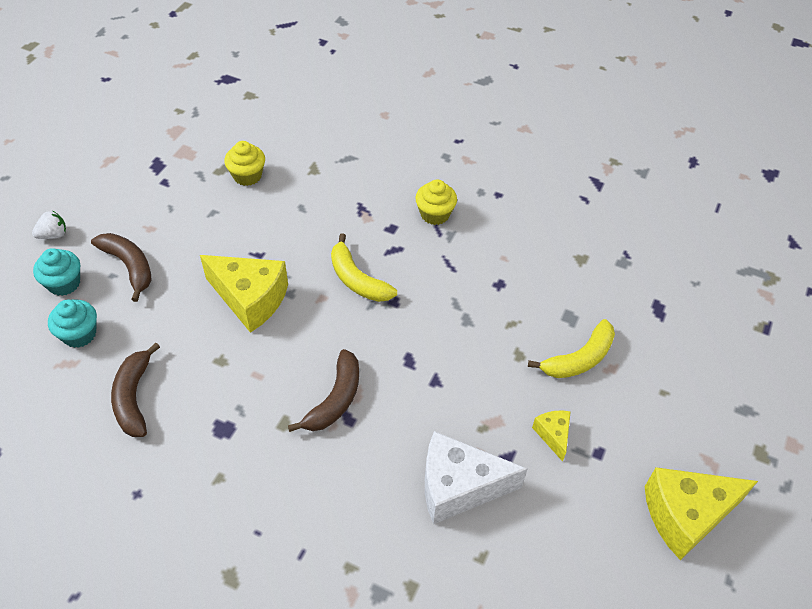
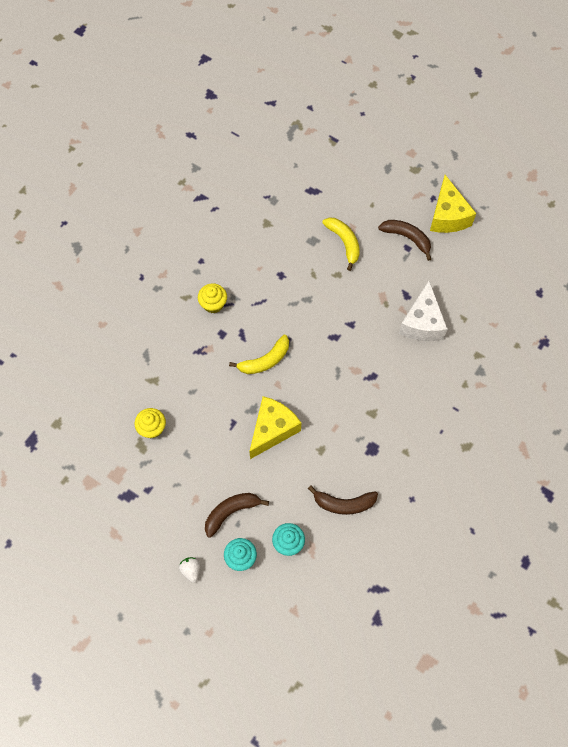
camera: 80 degrees left, 15 degrees up
brown banana [288,349,359,432] -> brown banana moved to [378,220,431,261]
yellow cheese [532,411,571,462] -> none

